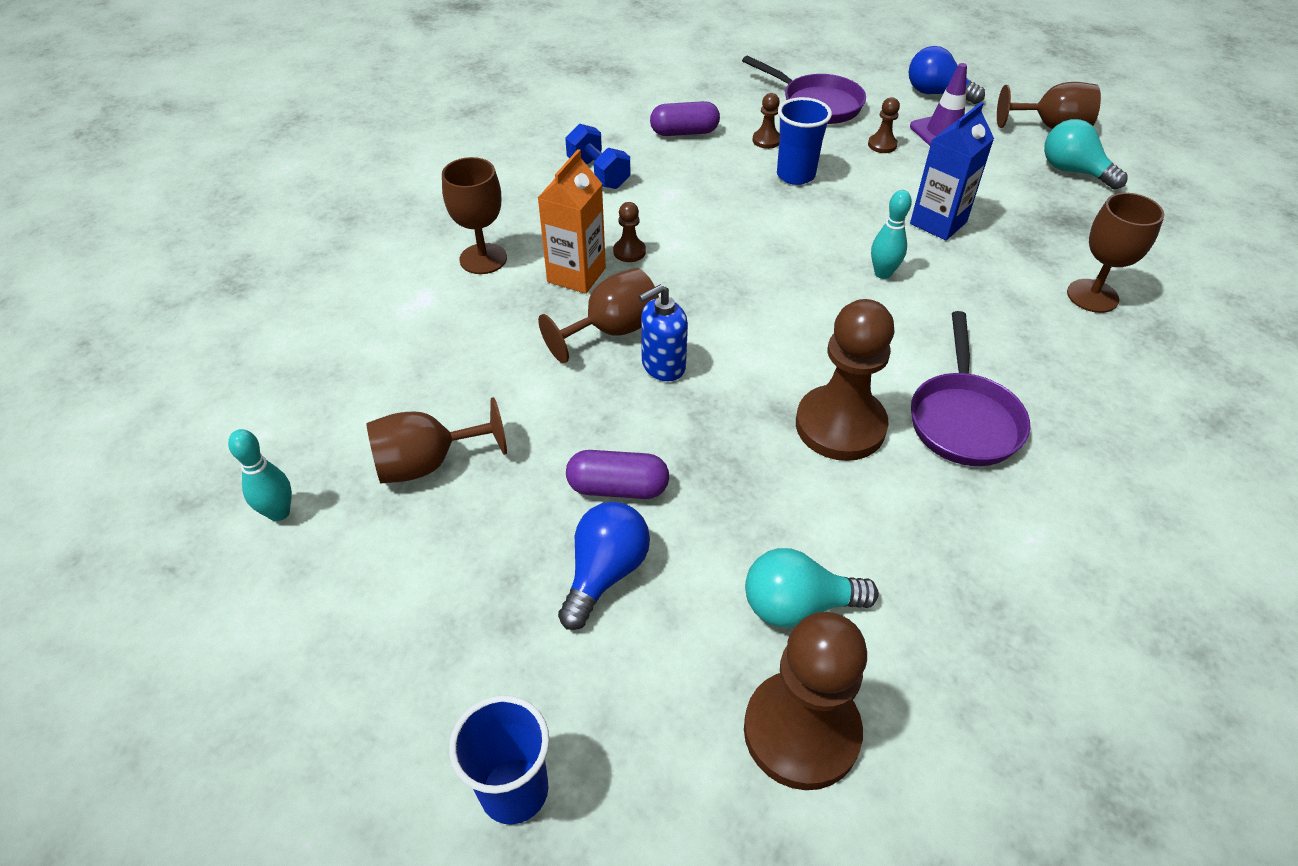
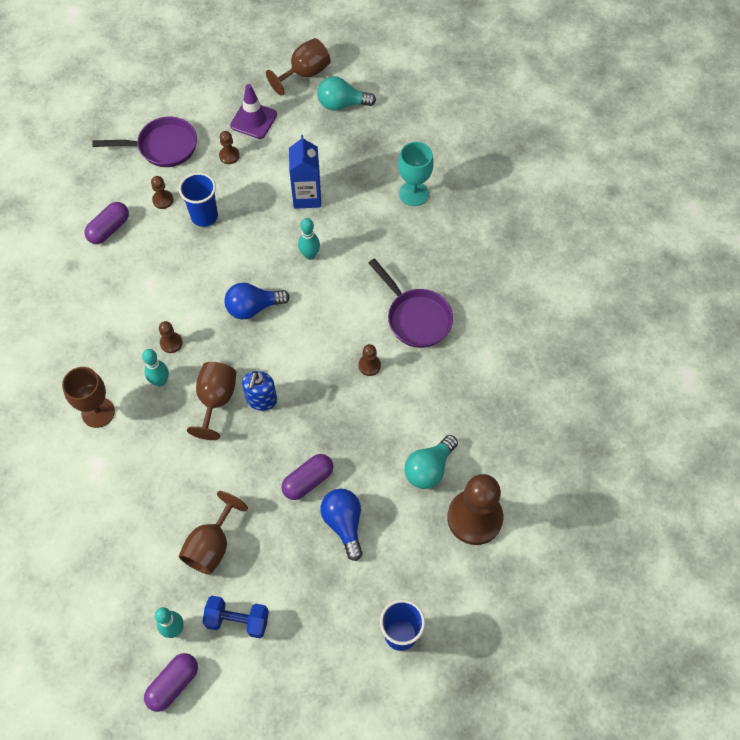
camera: 45 degrees left, 15 degrees up
orange carton [538,149,606,294] -> turquoise bowling pin [142,349,169,387]
blue dumbbell [565,124,631,189] -> blue dumbbell moved to [202,596,269,638]
brown pawn [796,299,895,461] -> brown pawn [358,344,381,376], size x0.44
blue light bulb [909,46,985,104] -> blue light bulb moved to [224,283,290,319]
brown goblet [1067,193,1164,313] -> turquoise goblet [398,142,434,206]
none -> purple capsule [144,653,198,712]

